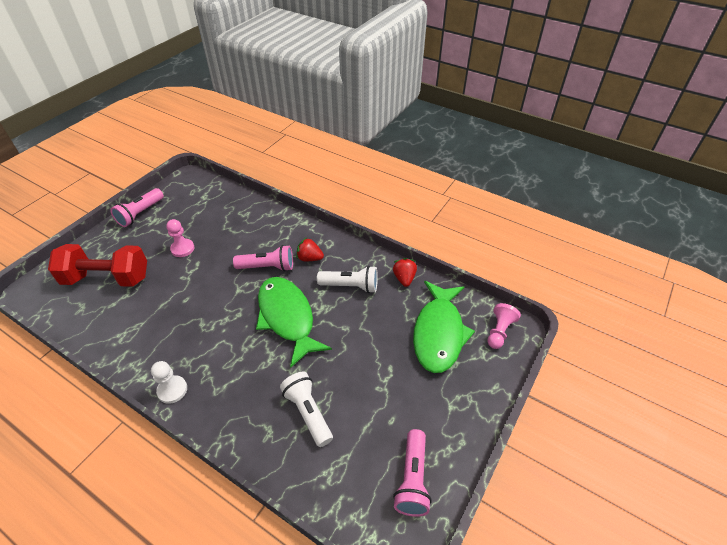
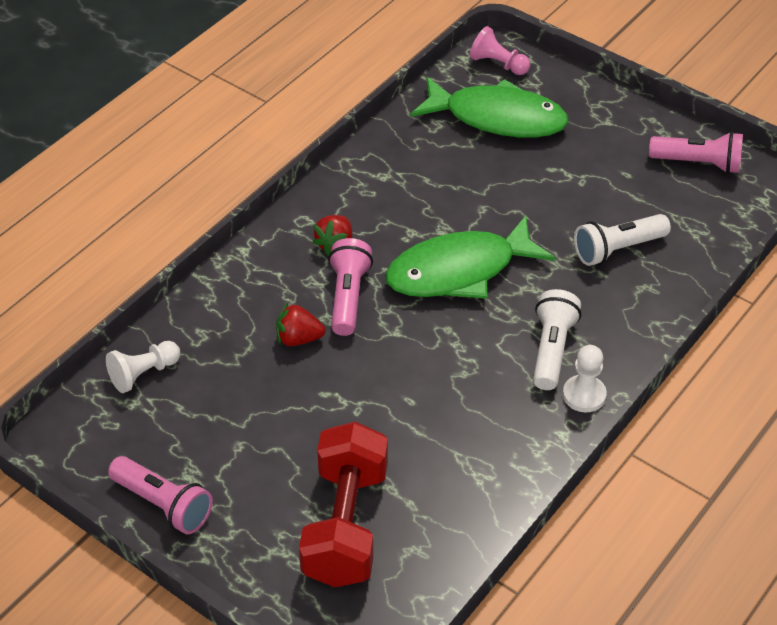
camera: 85 degrees left, 0 degrees up
pink pawn [166,219,195,257] -> none
white flashlight [317,266,378,293] -> white flashlight moved to [533,289,581,390]
red strawberry [393,258,417,287] -> red strawberry moved to [276,303,325,346]
none -> white pawn [106,341,180,393]

